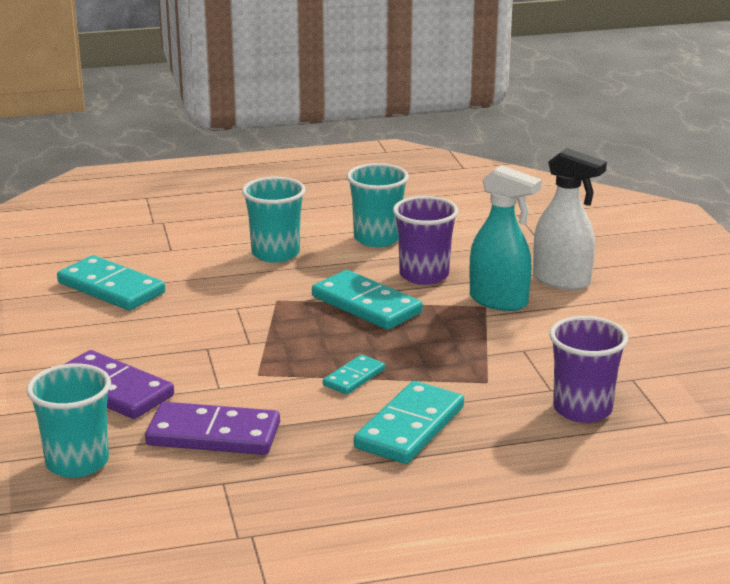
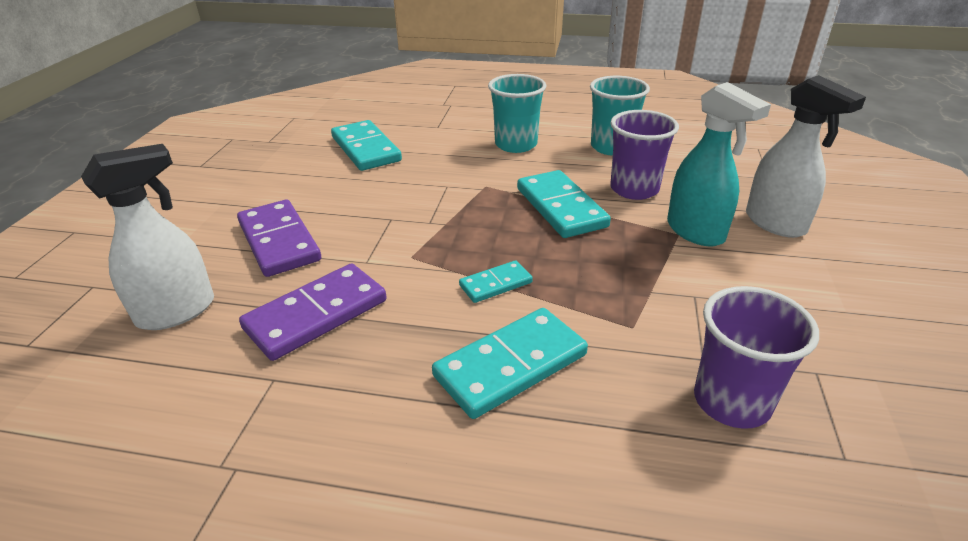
camera: 25 degrees right, 10 degrees up
turquoise cup [26,363,111,478] -> white spray bottle [81,144,214,330]
purple domino [145,402,280,455] -> purple domino turned 75 degrees counterclockwise [239,263,386,361]

